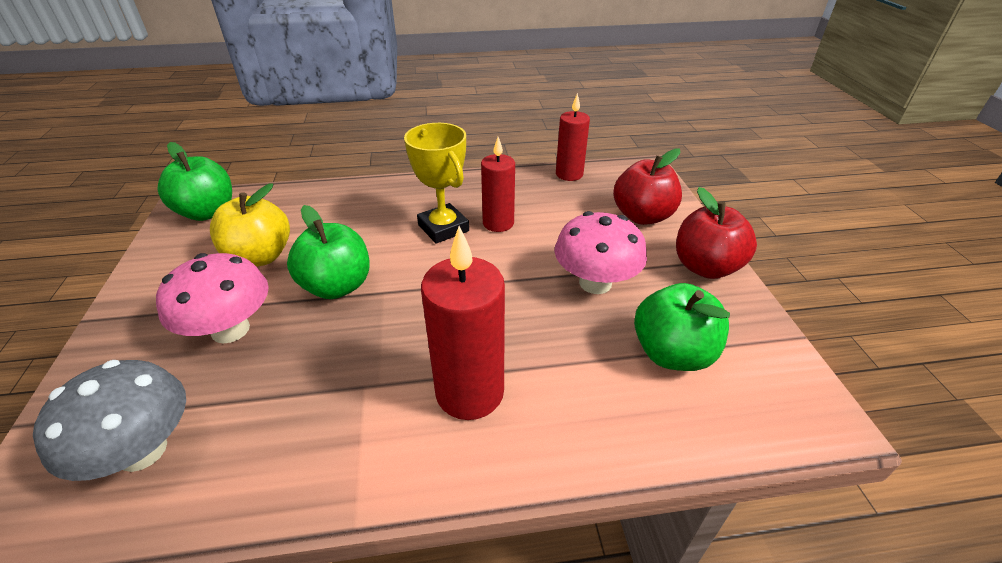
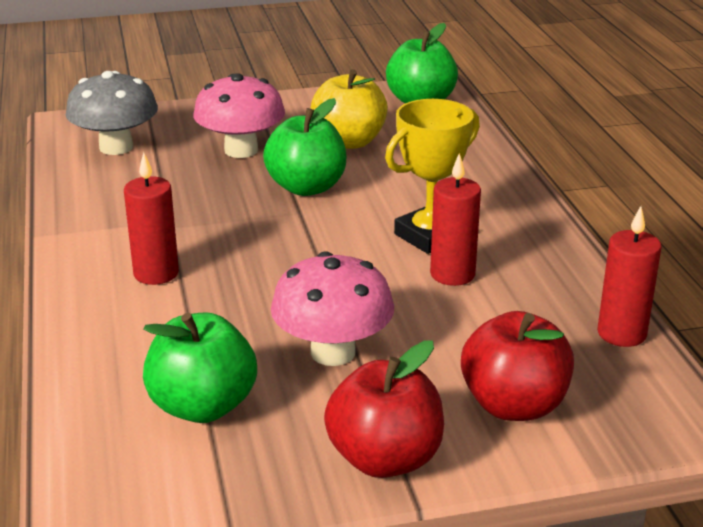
camera: 85 degrees right, 10 degrees down
red candle [421,226,505,420] -> red candle [124,152,179,285], size x0.66

